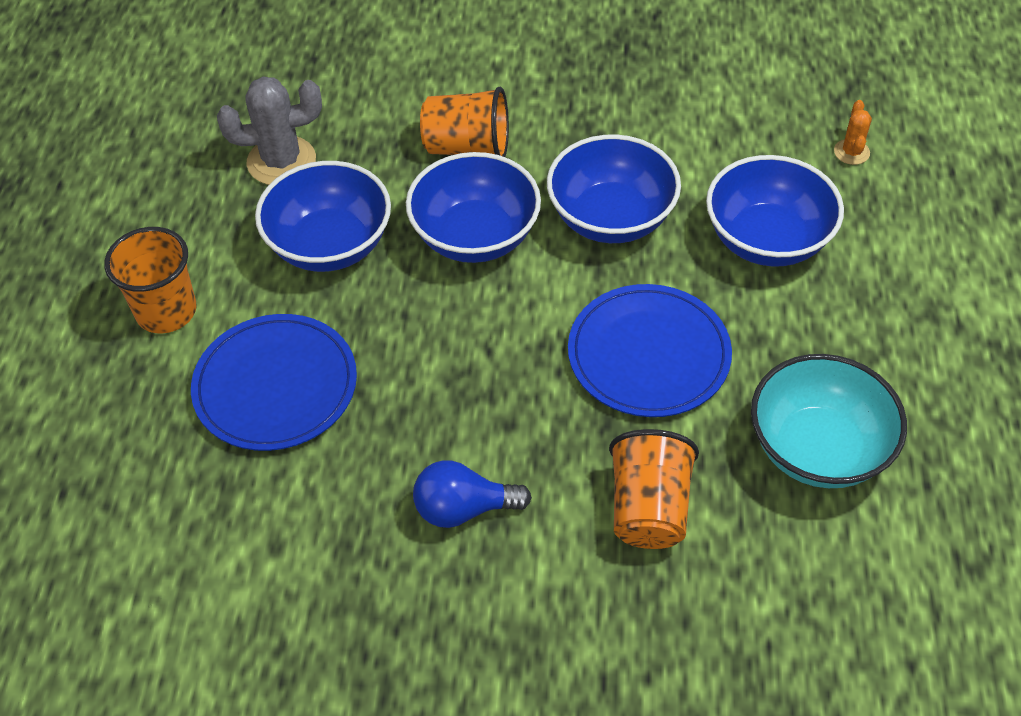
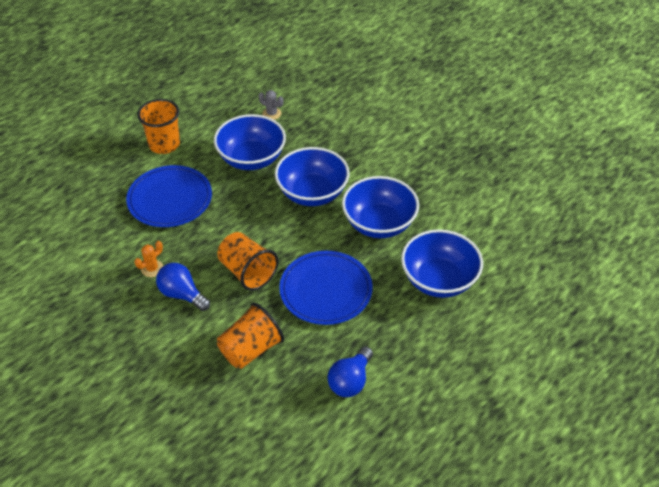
camera: 40 degrees right, 5 degrees down
grey cactus [217,76,322,185] -> grey cactus [259,90,283,120], size x0.51
orange cup [420,87,509,157] -> orange cup moved to [217,232,279,291]
turquoise bowl [751,354,907,488] -> blue light bulb [327,347,373,397]
orange cactus [834,100,872,165] -> orange cactus moved to [134,241,163,277]

